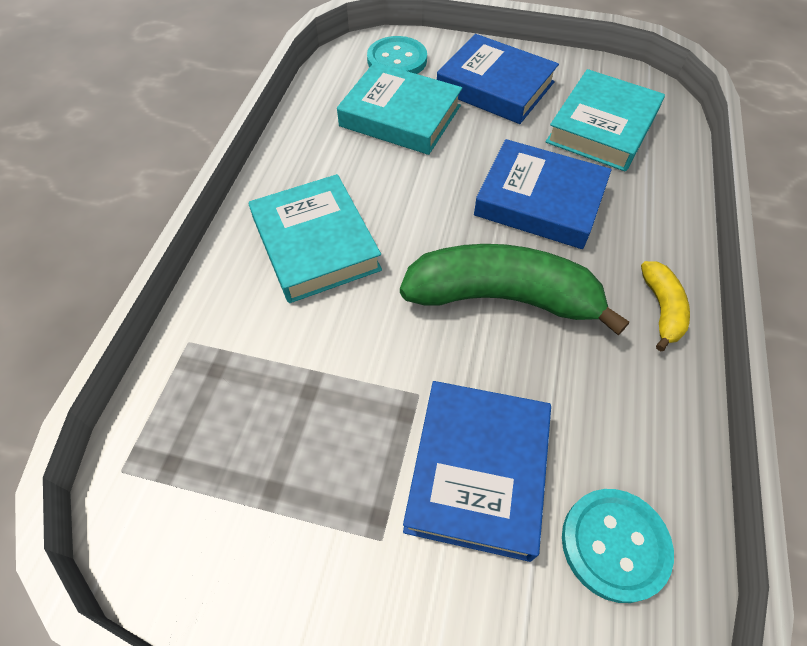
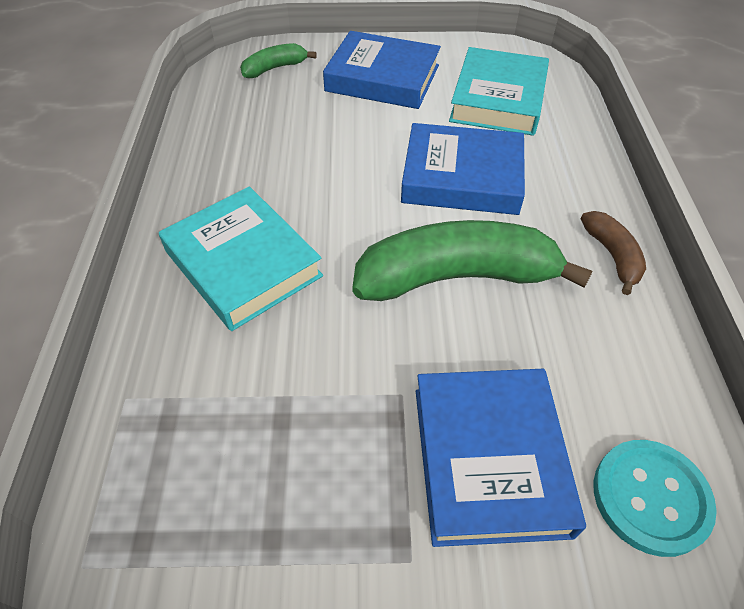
camera: 15 degrees left, 5 degrees down
turquoise book [337,62,462,155] -> none
turquoise button [367,36,427,74] -> green banana [240,43,317,78]
yellow banana [641,261,690,351] -> brown banana [581,211,646,295]

